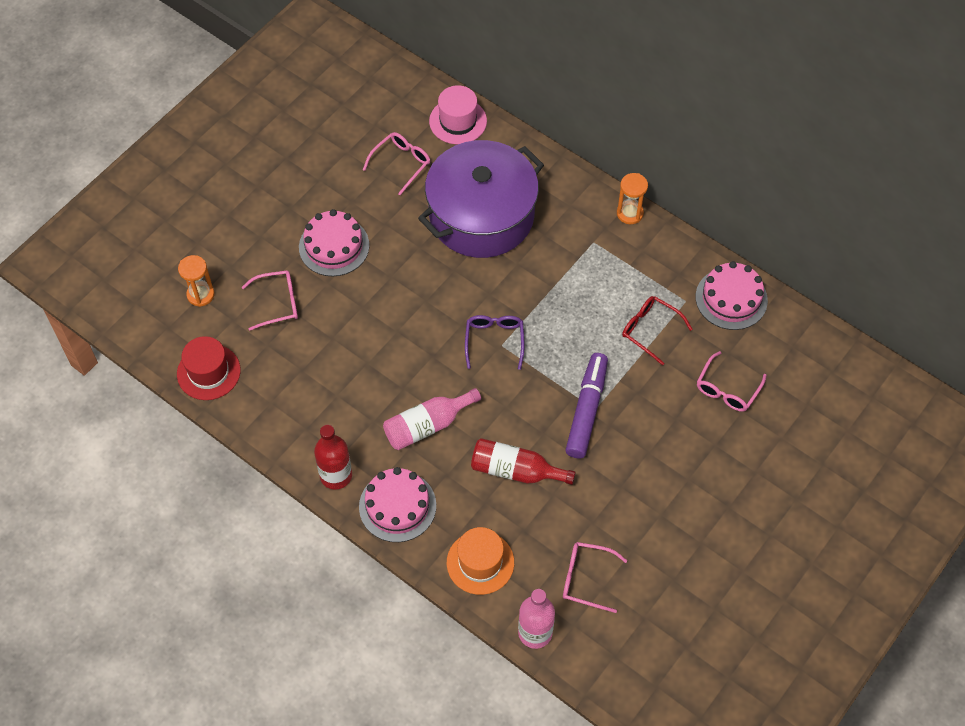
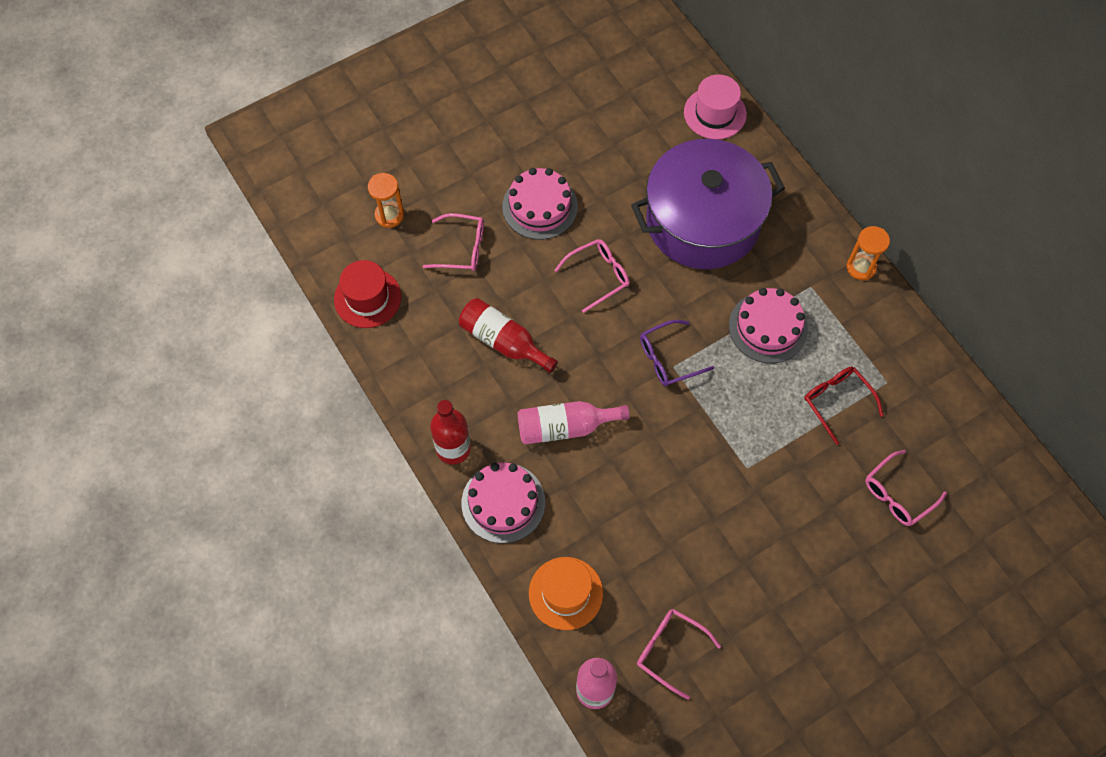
camera: 20 degrees right, 5 degrees up
pink glasses [363,132,430,195] -> pink glasses moved to [554,239,630,313]
purple glasses [465,315,524,370] -> purple glasses turned 135 degrees counterclockwise [640,320,714,386]
red bottle [471,438,576,485] -> red bottle moved to [459,298,558,373]
purple marker [566,353,608,459] -> none
pink cake [696,261,768,330] -> pink cake moved to [729,288,808,363]

